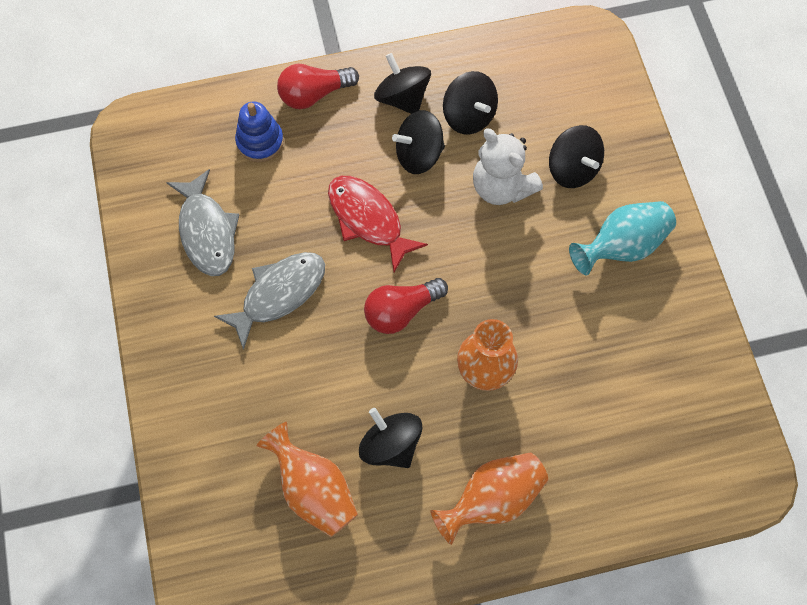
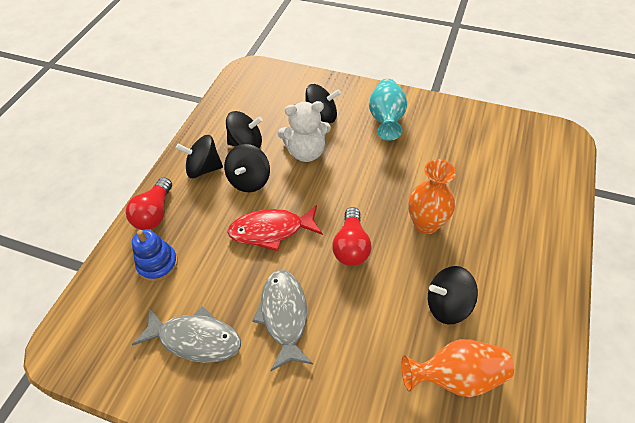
camera: 55 degrees left, 15 degrees down
orange vase [431,453,548,545] -> none

